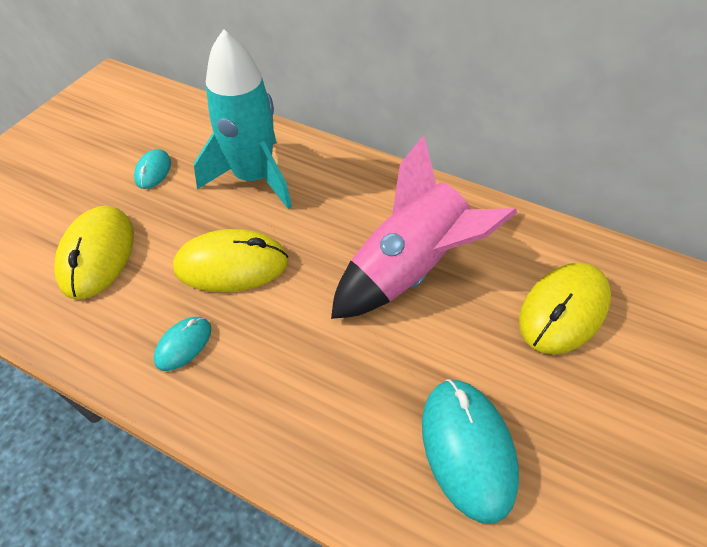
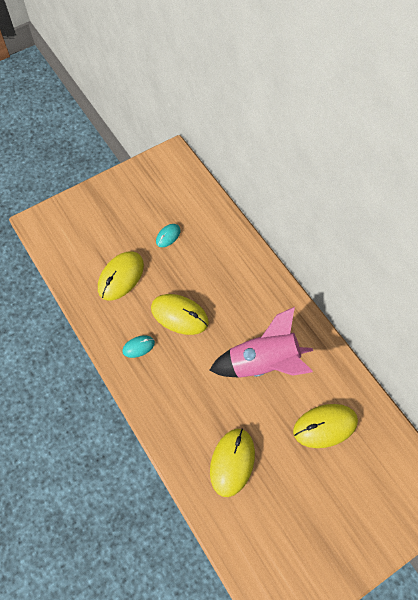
camera: 30 degrees right, 10 degrees up
turquoise rocket [194,29,292,209] -> none
turquoise mouse [422,379,519,524] -> yellow mouse [210,428,255,497]

